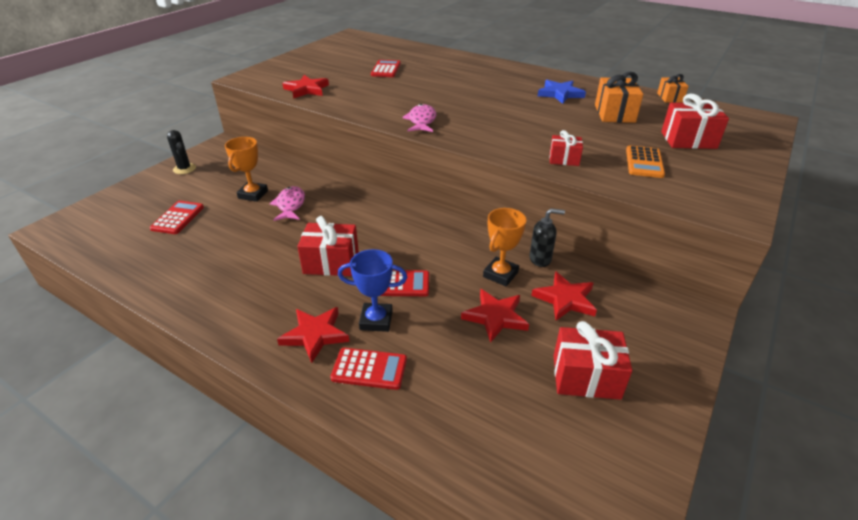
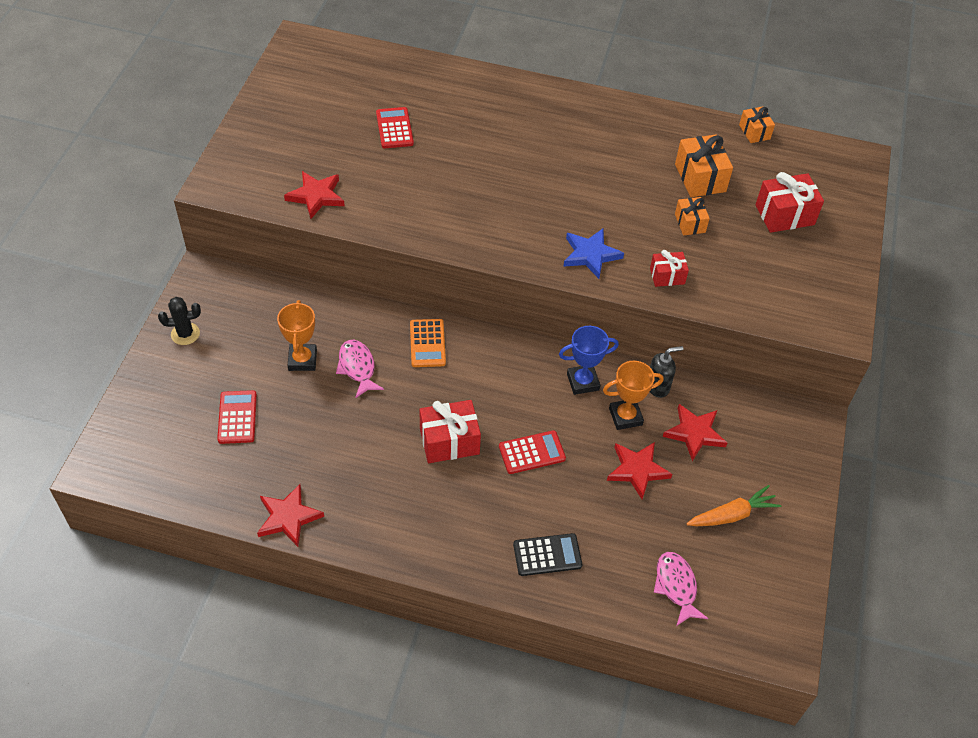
camera: 20 degrees left, 15 degrees up
black cactus [167,130,196,174] -> black cactus turned 45 degrees counterclockwise [158,297,201,345]
red star [277,307,350,363] -> red star moved to [257,484,324,547]
red calculator [331,348,407,390] -> black calculator [513,533,582,576]
blue trophy [338,249,407,332] -> blue trophy moved to [559,326,619,395]
pink fish [402,104,436,132] -> pink fish moved to [654,552,708,626]
orange trophy [483,208,526,286] -> orange trophy turned 60 degrees clockwise [603,361,664,430]
blue star [538,80,586,104] -> blue star moved to [563,229,624,279]
red gift [554,321,632,400] -> orange carrot [687,485,781,526]
orange calculator [626,146,665,178] -> orange calculator moved to [410,319,446,367]
none -> orange gift [675,197,710,235]

